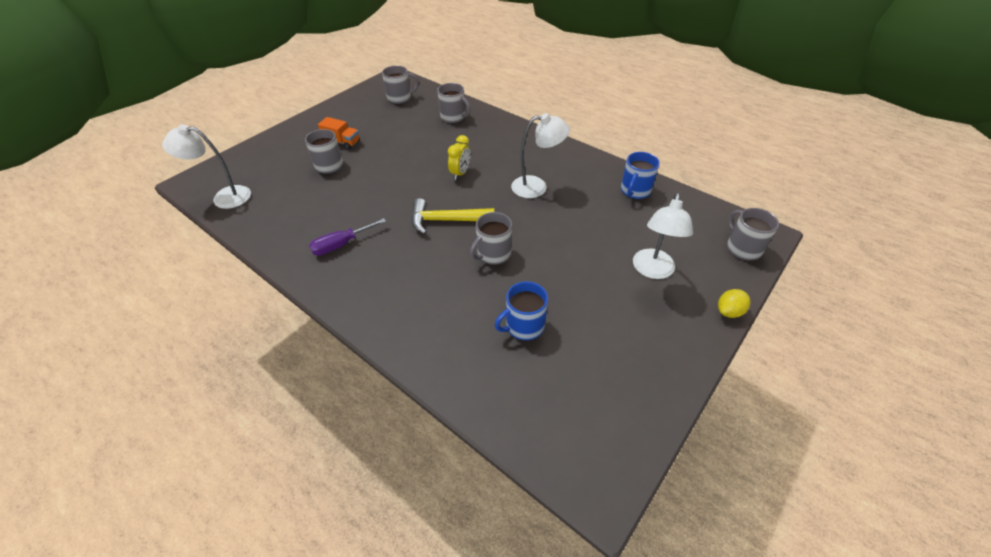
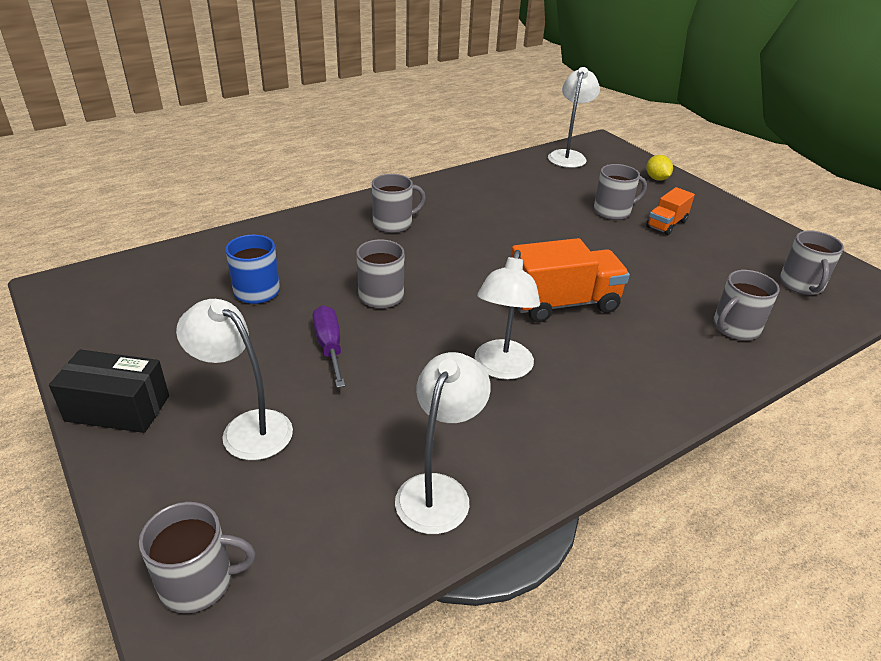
camera: 105 degrees right, 10 degrees down
purple screwdriver [309,218,386,256] -> purple screwdriver moved to [312,305,345,388]
yellow hammer [411,198,494,234] -> none
yellow clock [448,135,471,180] -> orange truck [511,238,630,322]
blue mug [621,152,660,199] -> white lamp [395,352,491,534]
yellow lemon [718,289,751,318] -> yellow lemon moved to [646,155,673,181]
none -> black box [49,349,169,433]
none -> grey mug [372,174,426,233]

